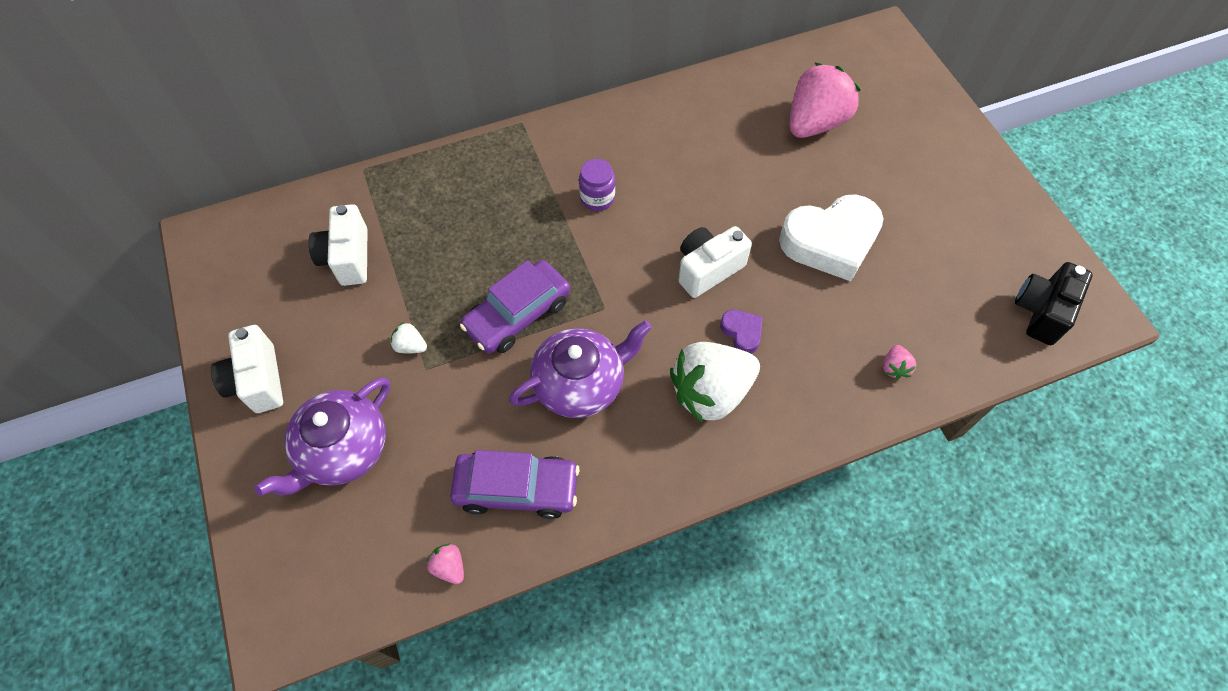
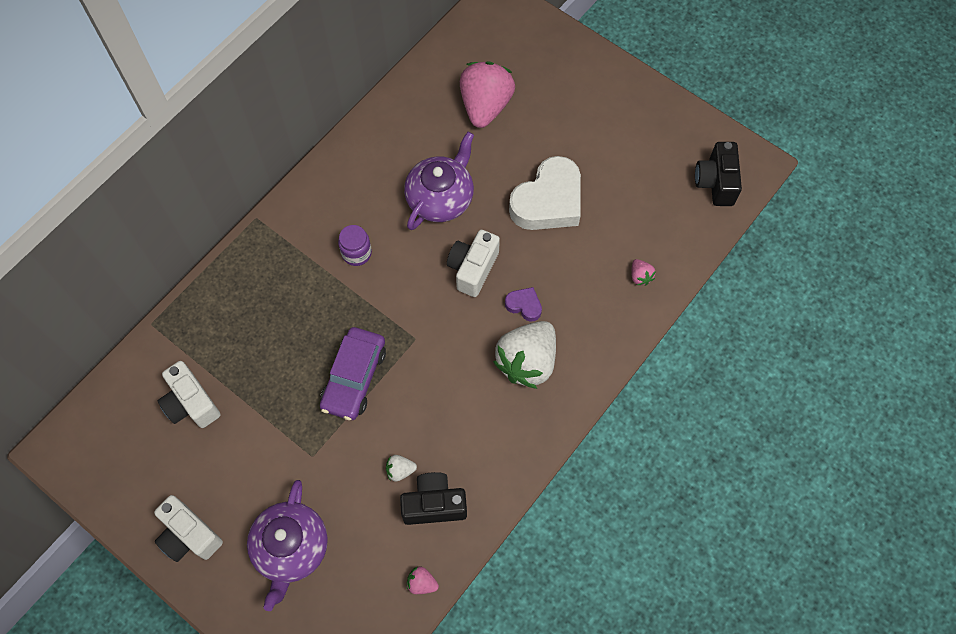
camera: 30 degrees left, 5 degrees up
white strawberry [390,322,427,353] -> white strawberry moved to [386,455,417,482]
purple car [450,450,580,519] -> black camera [400,472,467,525]
purple teapot [509,320,652,418] -> purple teapot moved to [404,132,474,230]

